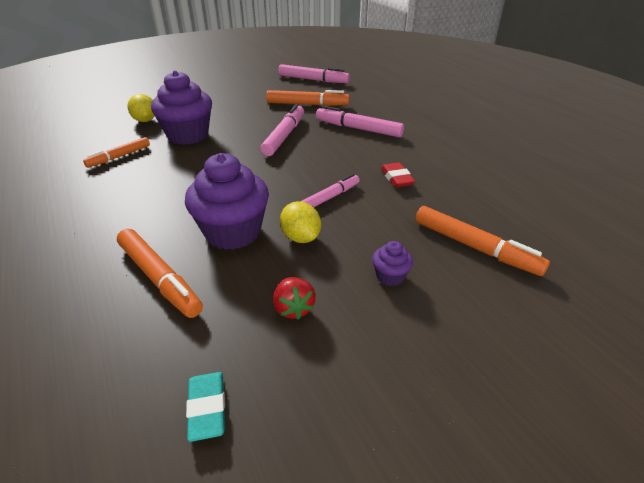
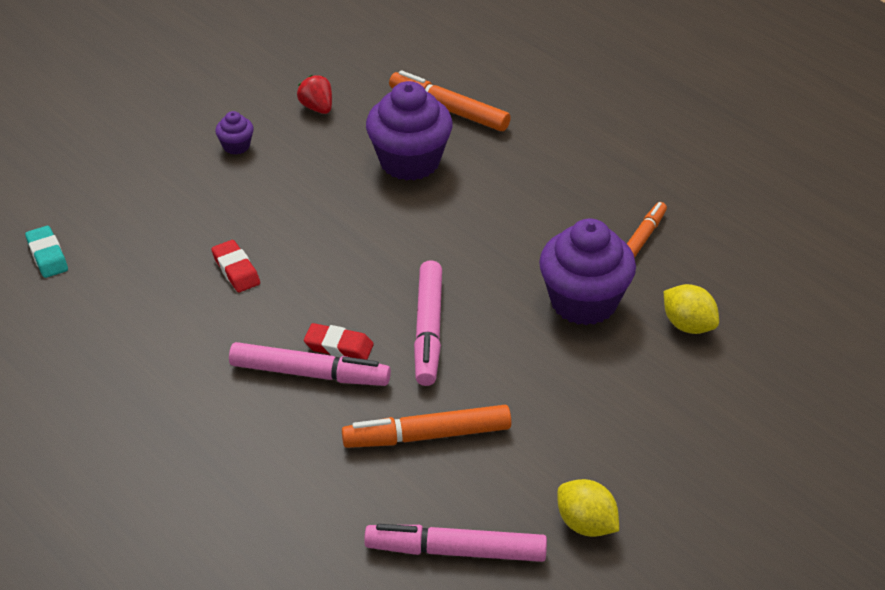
camera: 165 degrees right, 5 degrees up
turquoise eraser [186,372,225,442] -> turquoise eraser moved to [25,226,68,278]
yellow lemon [280,201,321,243] -> yellow lemon moved to [557,479,619,537]
pink marker [301,174,360,207] -> none
orange marker [415,206,550,276] -> none
none -> red eraser [304,323,374,360]

